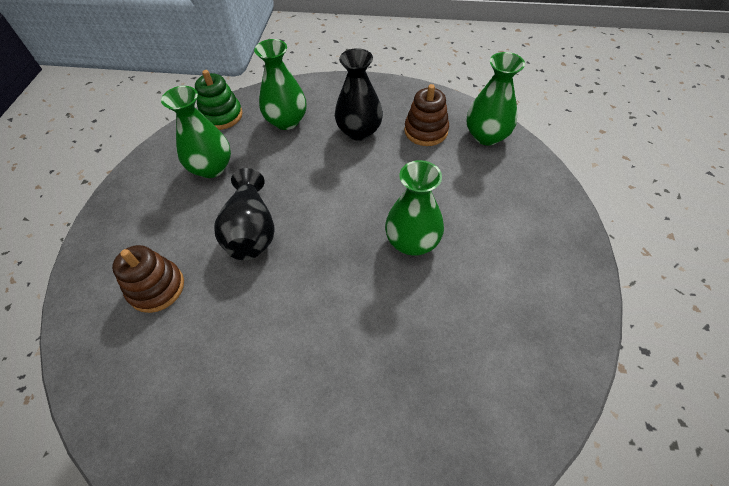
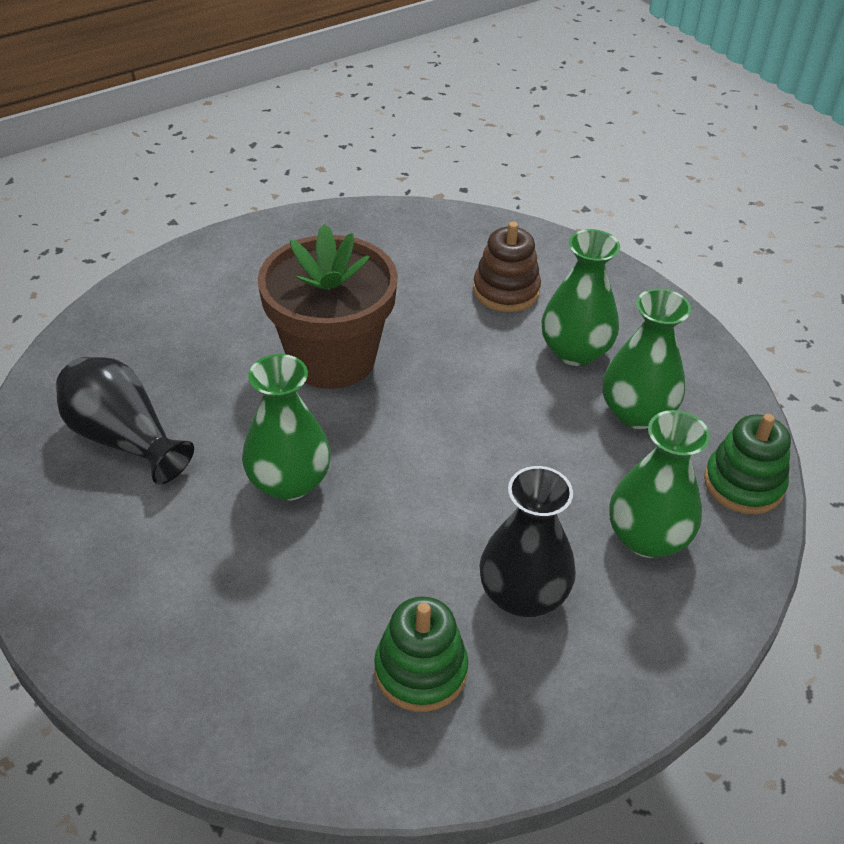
camera: 135 degrees right, 10 degrees down
black vase [214,168,275,260] -> black vase moved to [56,357,194,485]
brown stacking toy [404,84,449,146] -> green stacking toy [374,596,468,712]
green vase [467,52,525,146] -> green vase moved to [541,229,620,366]
none -> brown flower pot [258,224,398,389]

